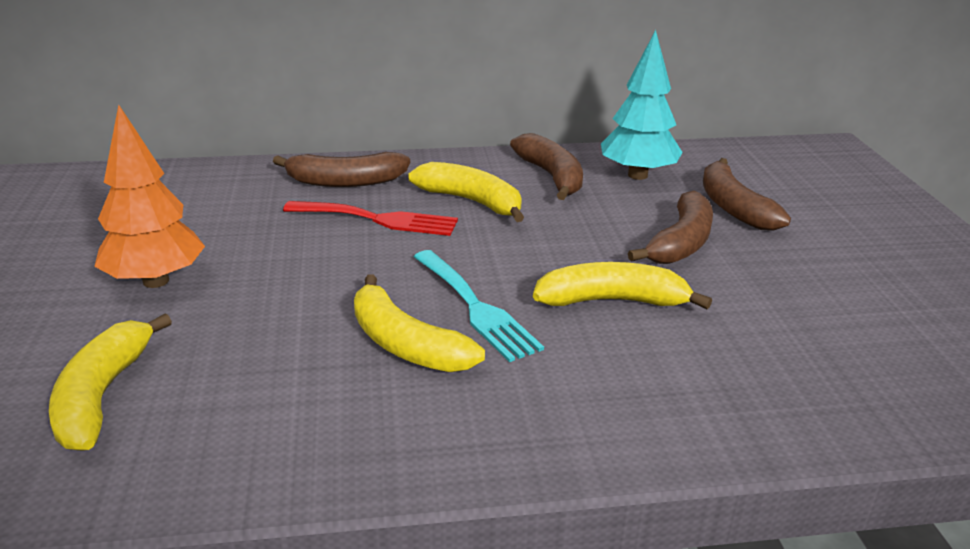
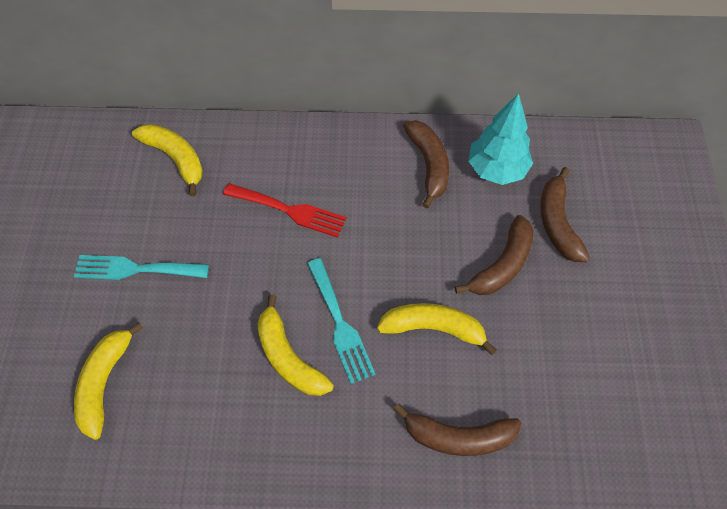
camera: 10 degrees right, 30 degrees up
orange tree [94,105,205,288] -> turquoise fork [74,255,209,280]
brown banana [273,152,410,187] -> brown banana moved to [393,404,521,456]
yellow banana [408,162,524,222] -> yellow banana moved to [132,124,203,196]

